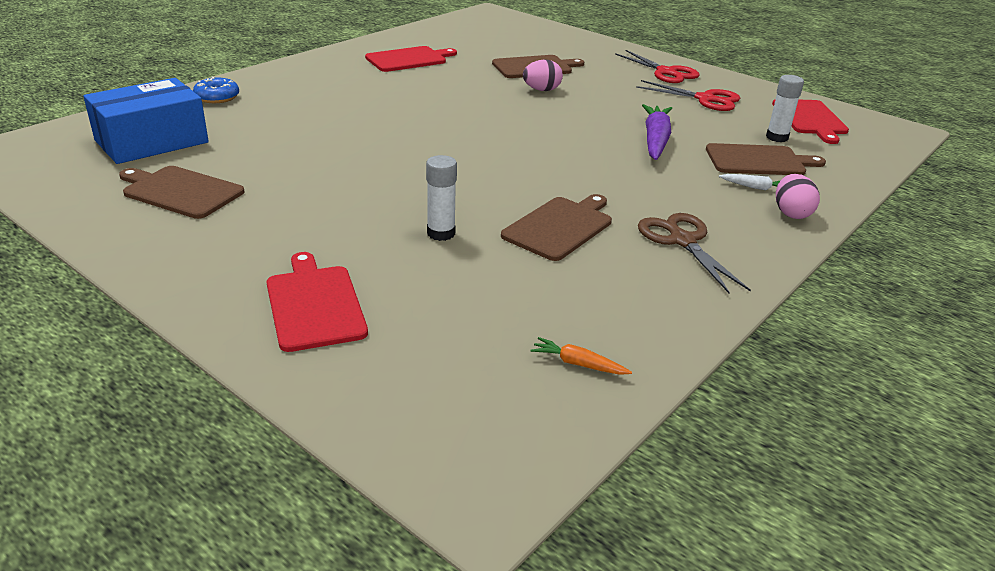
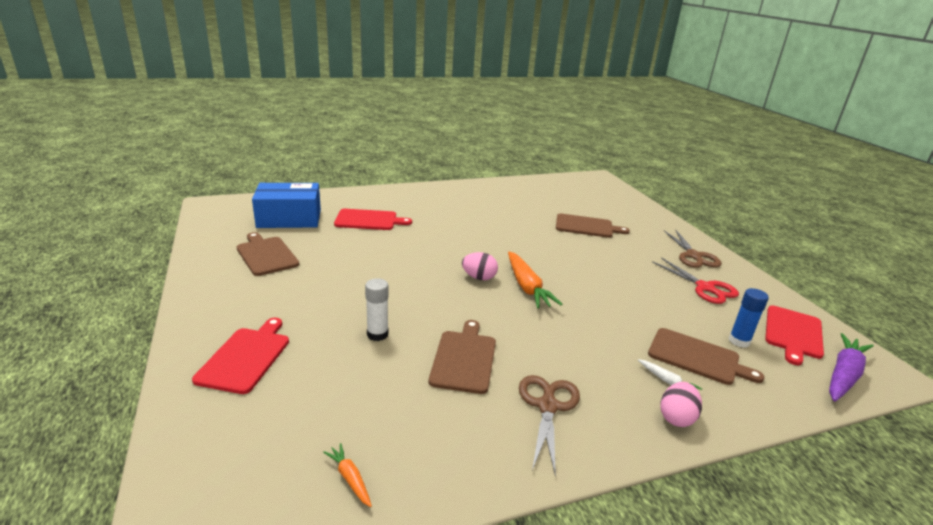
camera: 30 degrees right, 5 degrees down
blue donut [193,77,239,103] -> none
red cutting board [365,46,457,72] -> red cutting board moved to [334,209,412,230]
brown cutting board [501,194,612,261] -> brown cutting board turned 60 degrees counterclockwise [429,320,496,394]
pink egg [523,59,563,91] -> pink egg moved to [462,252,498,280]
red scissors [615,50,700,83] -> brown scissors [664,229,722,268]
purple carrot [642,104,672,160] -> purple carrot moved to [829,333,874,402]
white glue stick [766,75,804,142] -> blue glue stick [729,288,769,348]
none -> orange carrot [508,251,562,309]

